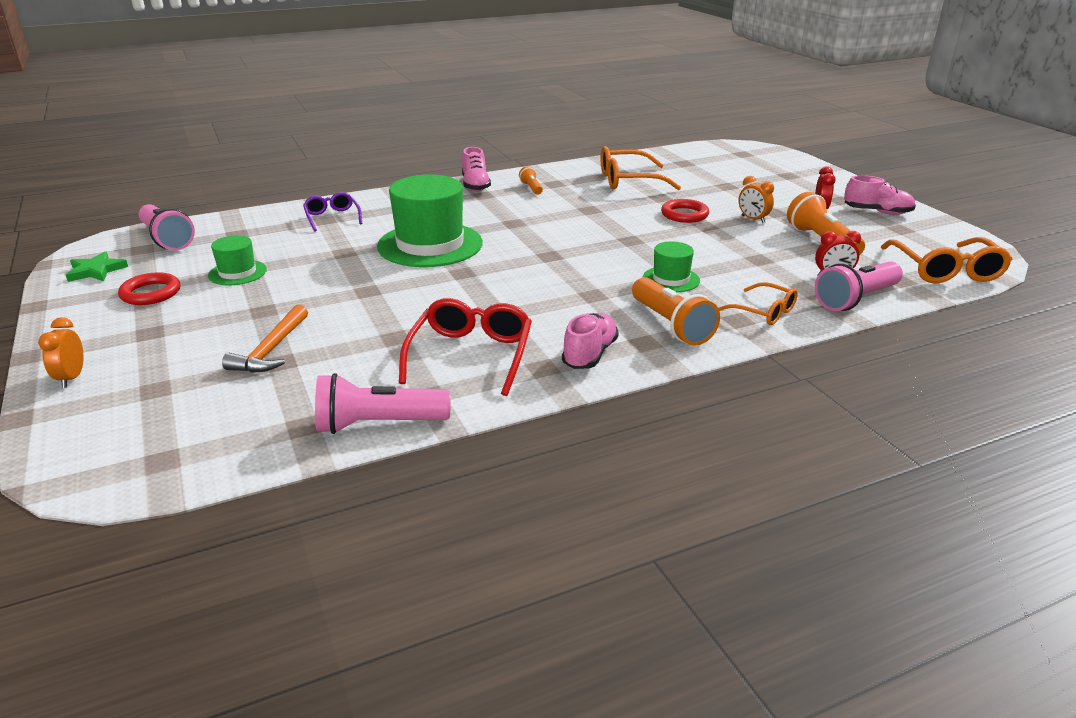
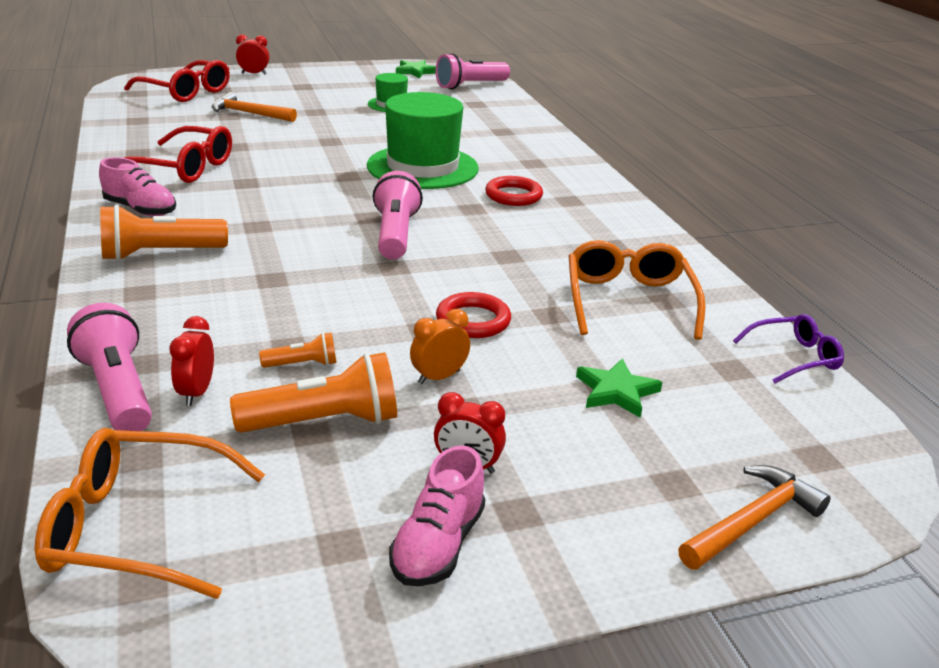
camera: 95 degrees right, 0 degrees up
orange clock [38,317,84,388] -> red clock [236,34,269,74]
red ring [118,272,180,305] -> red ring moved to [485,176,543,206]
purple glasses [303,192,362,232] -> purple glasses moved to [733,314,844,383]
pink flashlight [315,373,451,434] -> pink flashlight moved to [373,171,423,260]
pink shoe [462,147,491,192] -> none
orange flashlight [519,166,543,195] -> orange flashlight moved to [259,332,337,368]
green hat [643,241,700,292] -> none
orange glasses [718,282,798,325] -> none
none -> red glasses [124,60,230,102]
none -> green star [576,358,662,418]
none -> orange hammer [678,465,831,570]

